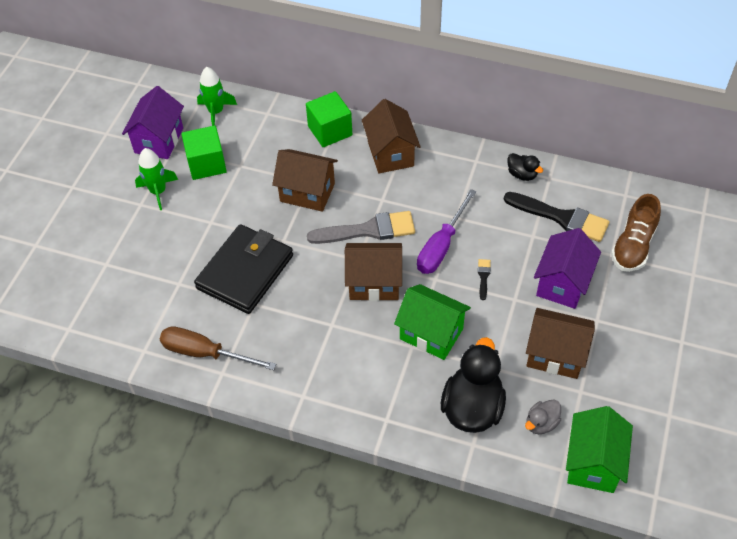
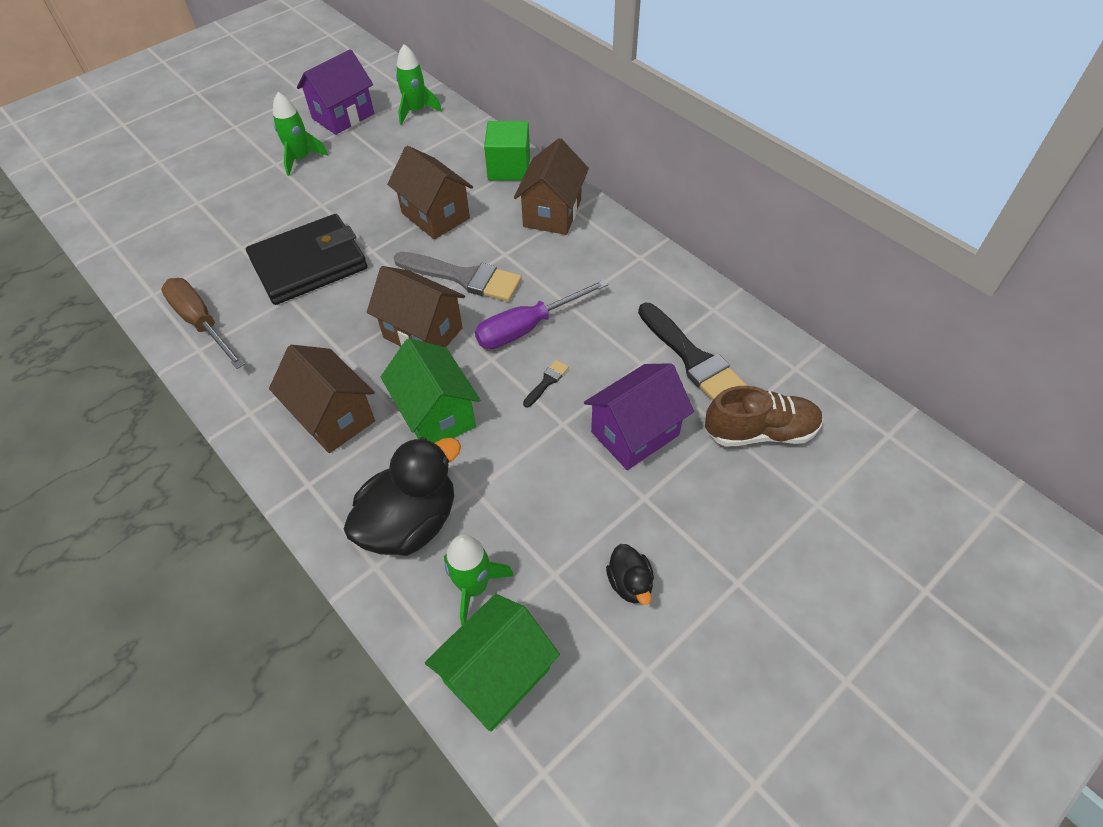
camera: 30 degrees right, 0 degrees up
green cube [182,125,227,180] -> none
black duck [508,153,543,181] -> black duck moved to [606,544,654,605]
grey duck [525,400,561,434] -> green rocket [444,535,514,626]
brown house [526,308,595,379] -> brown house moved to [269,345,375,453]
brown shoe [611,194,661,272] -> brown shoe turned 150 degrees counterclockwise [705,386,823,447]

